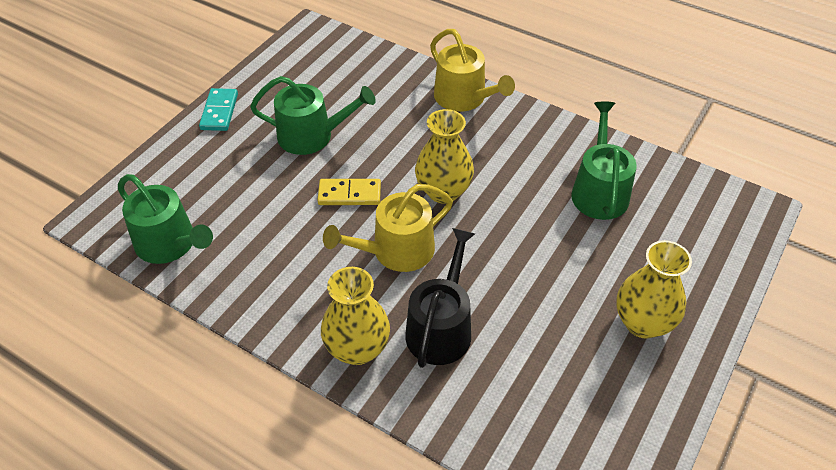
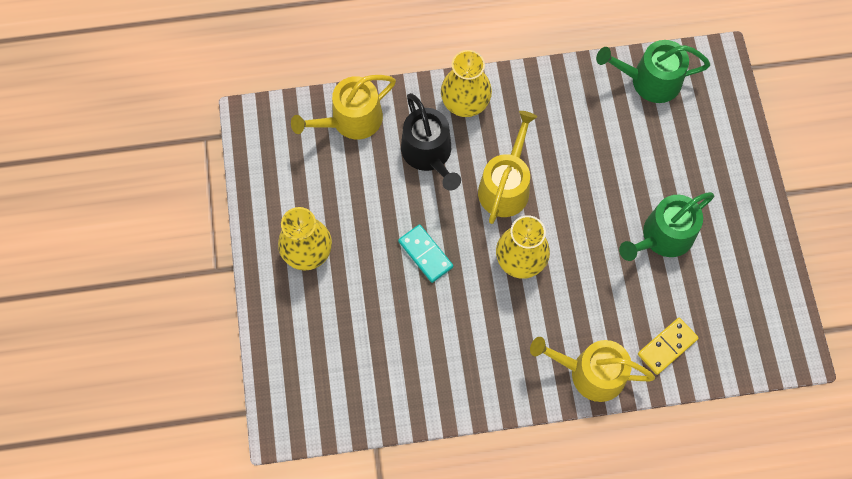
camera: 140 degrees right, 20 degrees up
turquoise domino [199,88,238,131] -> turquoise domino moved to [398,224,453,283]
yellow domino [317,179,381,205] -> yellow domino moved to [638,318,699,375]
green watering can [571,102,637,220] -> none
none -> yellow watering can [291,75,396,139]

